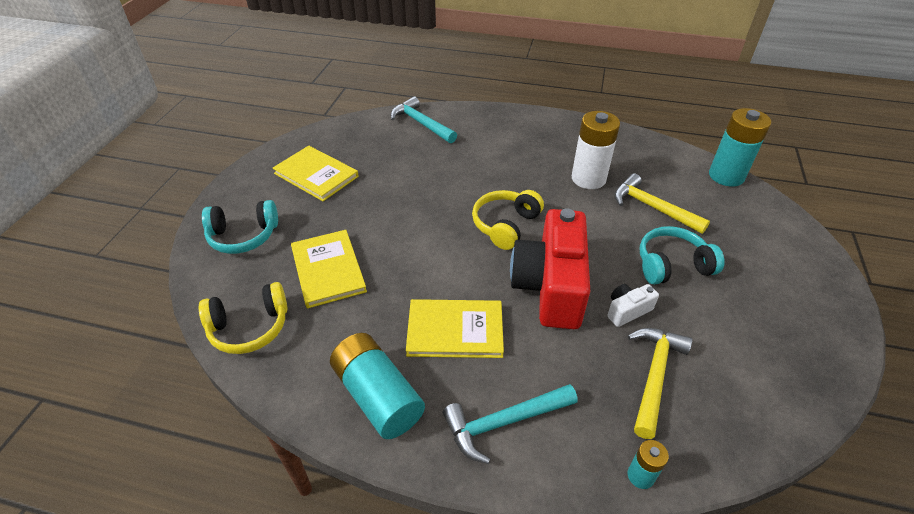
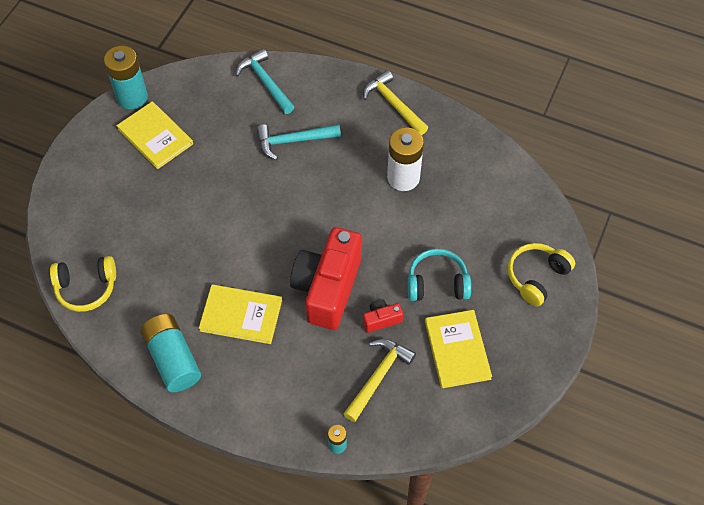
camera: 10 degrees right, 15 degrees up
turquoise headphones [202,200,278,254] -> none
yellow book [291,230,367,308] -> yellow book moved to [425,310,492,388]
turquoise hammer [443,384,578,464] -> turquoise hammer moved to [256,124,341,160]
yellow headphones [472,190,544,250] -> yellow headphones moved to [508,243,575,307]
white camera [607,284,659,327] -> red camera [363,299,403,333]
yellow hammer [614,173,710,234] -> yellow hammer moved to [363,70,428,135]
turquoise battery [709,108,771,187] -> turquoise battery moved to [104,46,148,109]

